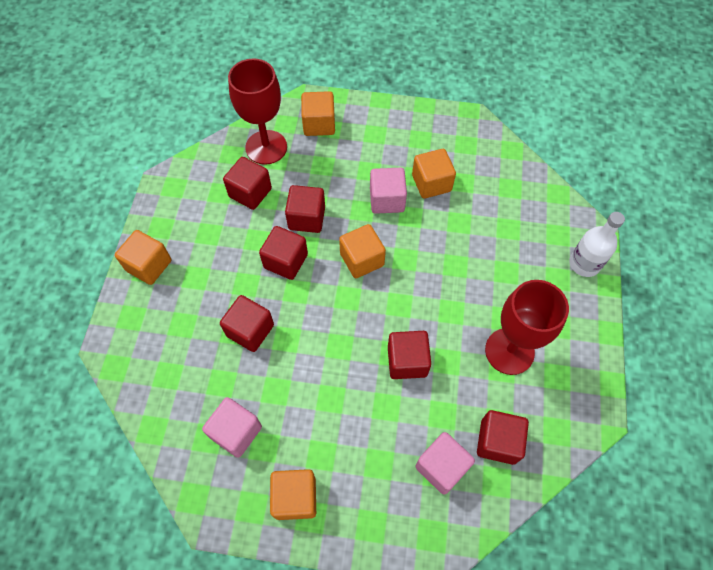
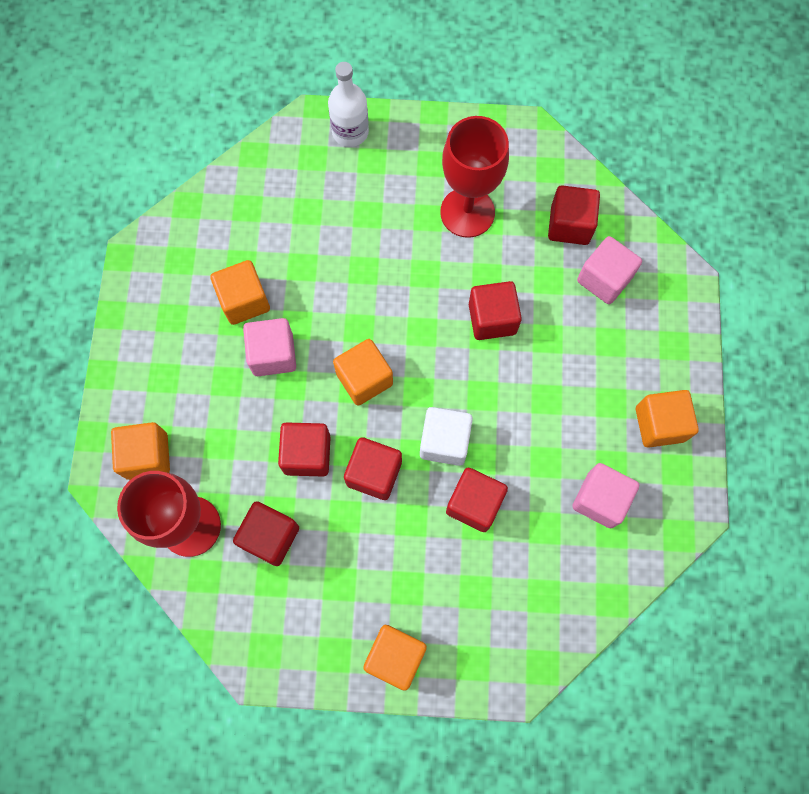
camera: 95 degrees left, 10 degrees up
none -> white cube [420,407,473,466]

